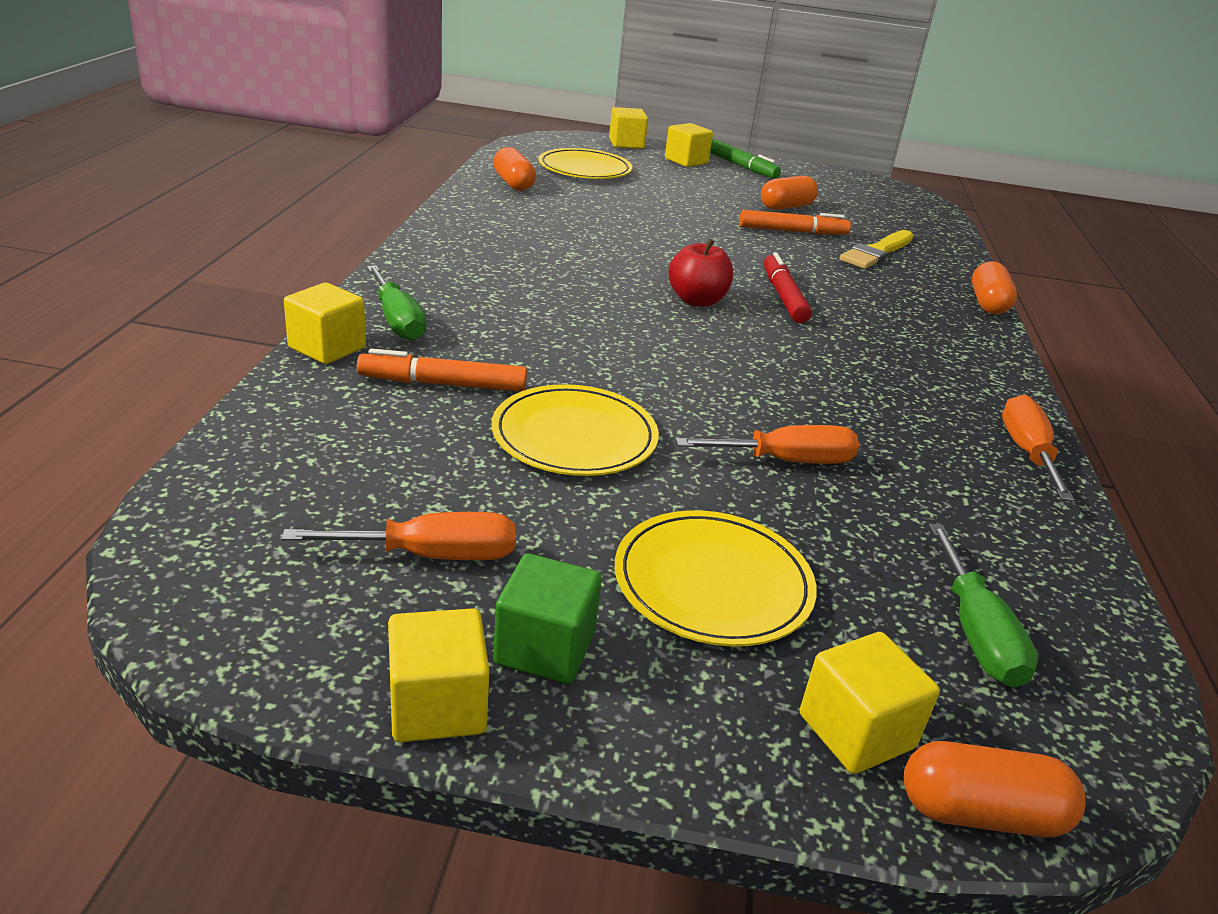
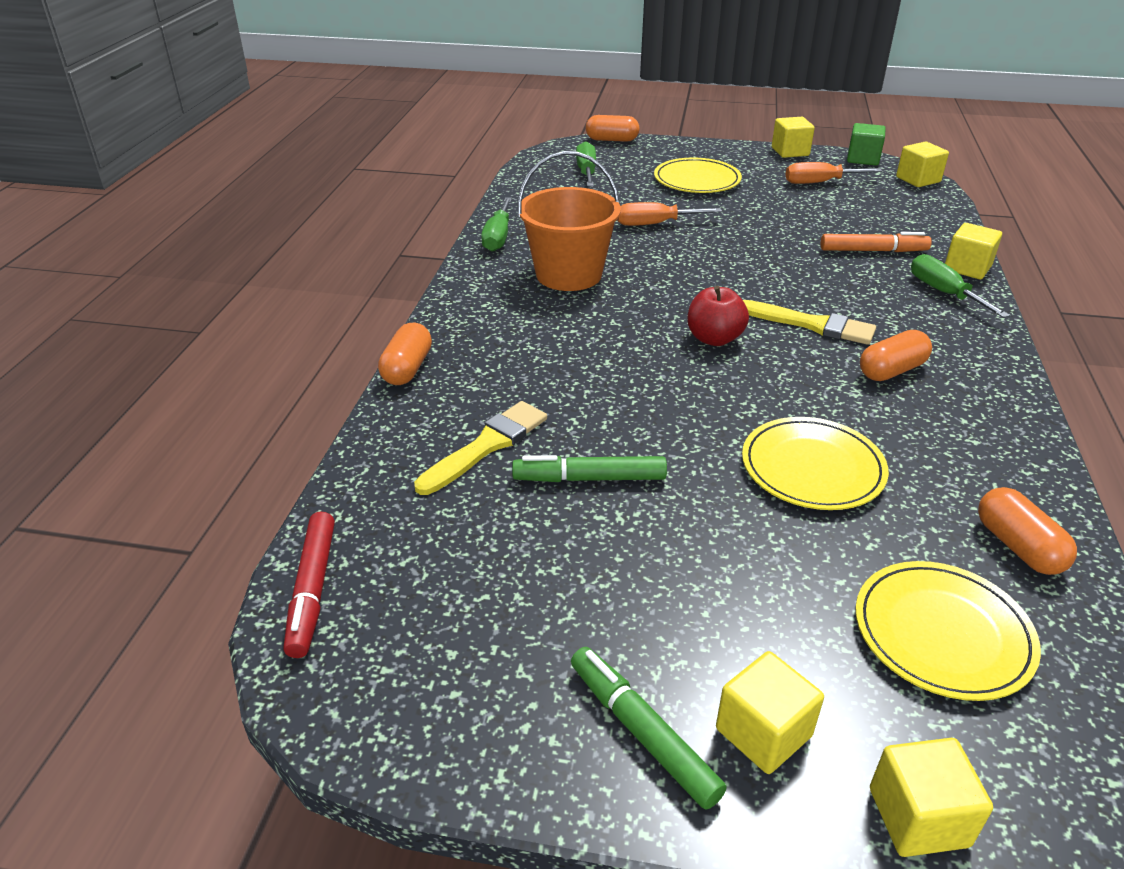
camera: 175 degrees left, 5 degrees up
yellow plate [492,384,659,476] -> yellow plate moved to [742,417,889,510]
green cube [493,553,602,684] -> green cube moved to [847,123,886,166]
orange marker [739,210,851,235] -> green marker [512,455,667,482]
orange capsule [761,176,818,210] -> orange capsule moved to [860,330,932,381]
red marker [764,252,812,323] -> red marker moved to [284,512,335,658]
yellow cube [800,632,940,774] -> yellow cube moved to [896,142,949,187]
orange screwdriver [1002,395,1074,501] -> green screwdriver [481,197,512,252]
none -> orange bucket [518,151,621,291]
none -> yellow brush [743,300,876,345]

